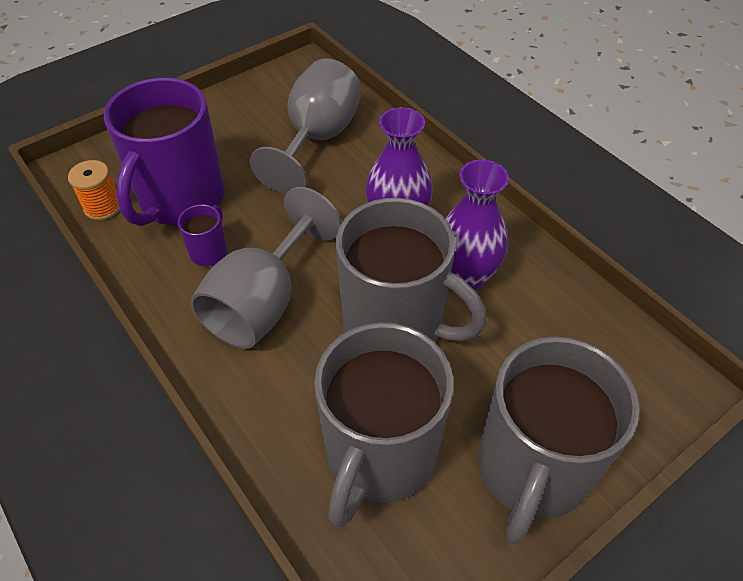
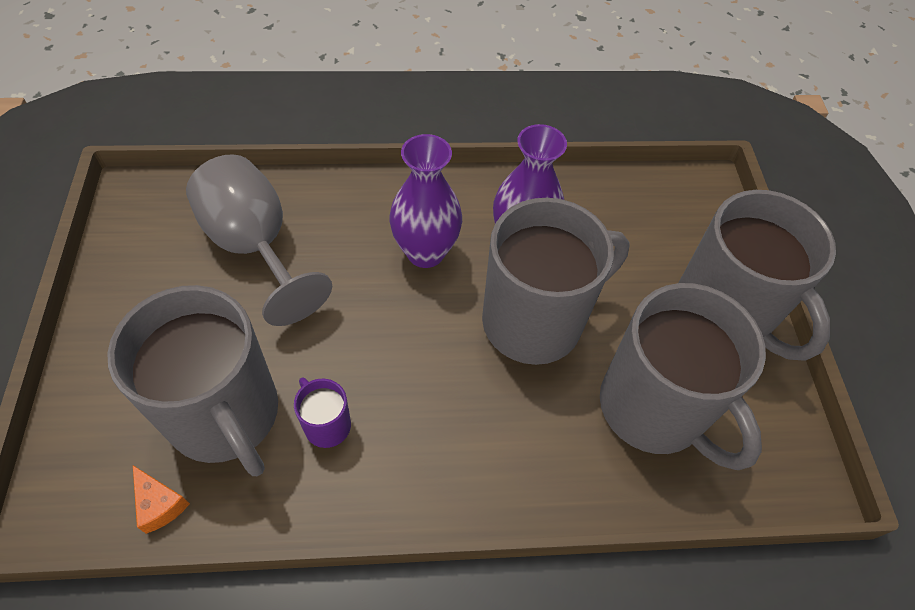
camera: 60 degrees left, 5 degrees up
orange spool [68,160,120,220] -> orange cheese [133,465,190,534]
purple mug [104,78,225,226] -> grey mug [107,285,278,476]
grey goblet [190,187,341,349] -> none

